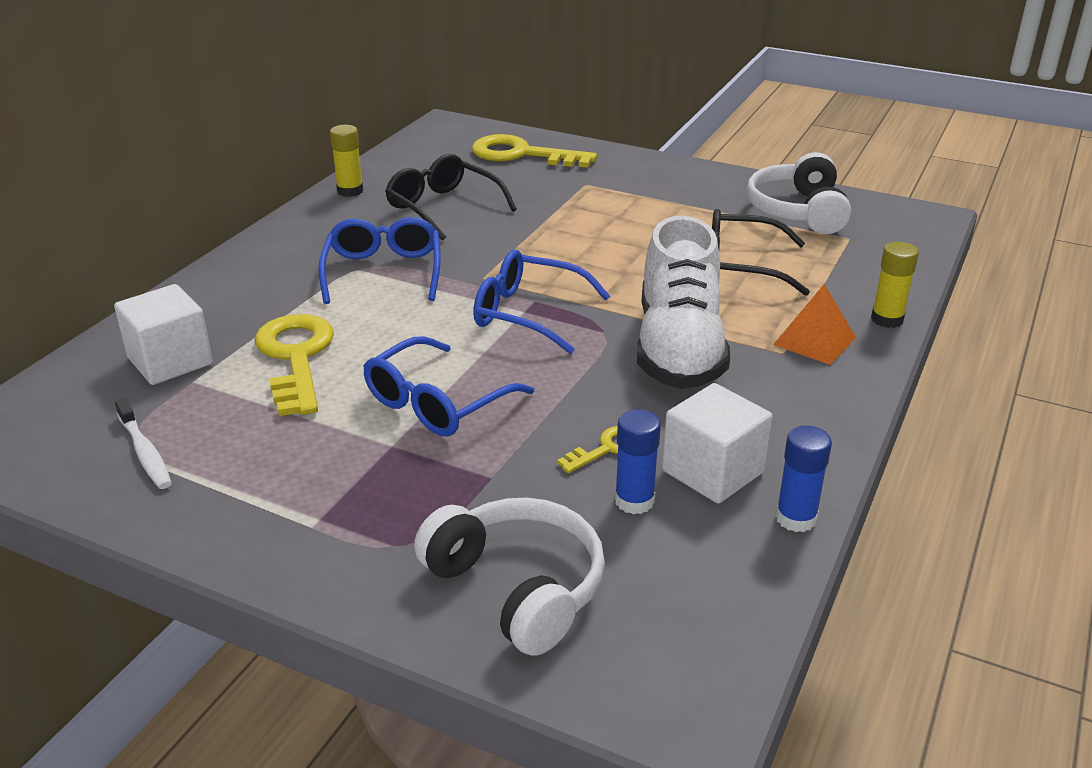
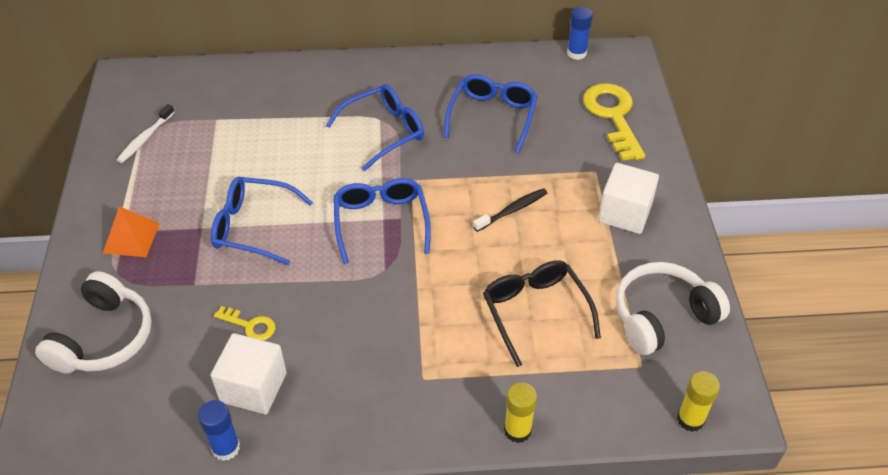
camera: 60 degrees right, 15 degrees up
white cube [114,284,213,385] -> white cube moved to [598,163,659,234]
yellow key [255,314,334,416] -> none
yellow glue stick [330,125,363,197] -> yellow glue stick moved to [677,371,720,432]
black glasses [385,154,517,240] -> blue glasses [444,74,538,153]
blue glue stick [615,409,661,514] -> blue glue stick moved to [567,7,593,60]
white shoe [637,216,730,389] -> none
orange pyramid [773,284,856,365] -> orange pyramid moved to [103,206,160,257]
none -> black toothbrush [473,188,547,232]

